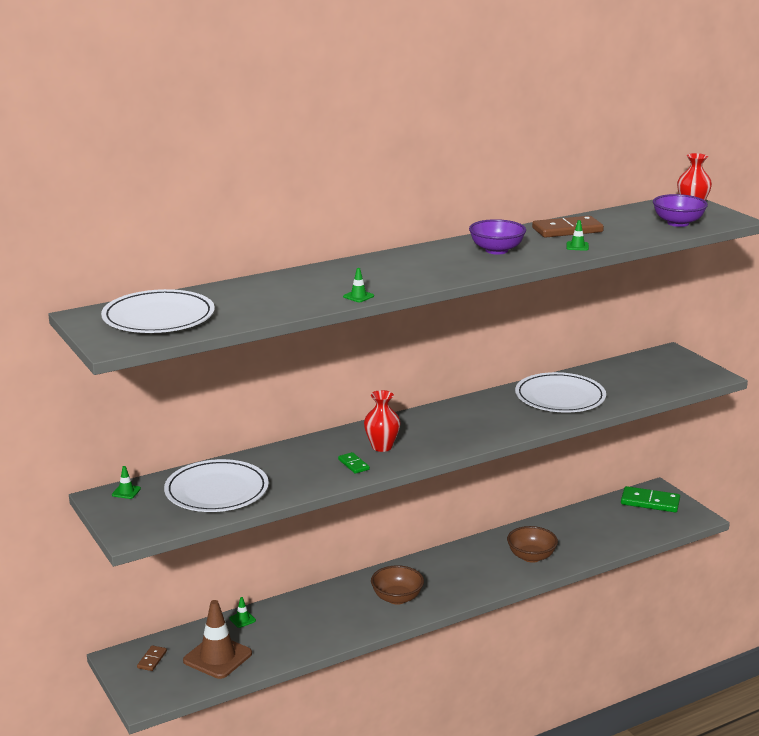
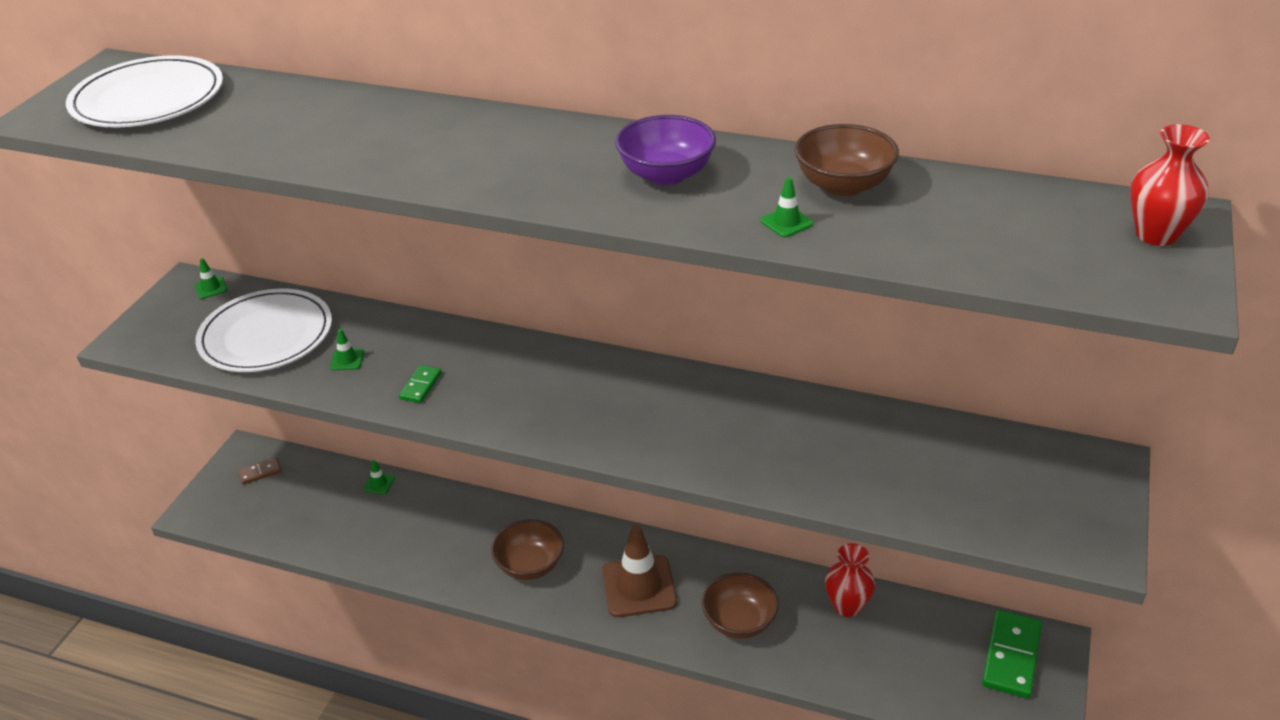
camera: 50 degrees right, 15 degrees up
brown traffic cone [183,600,252,679] -> brown traffic cone moved to [602,525,677,617]
green traffic cone [343,268,374,302] -> green traffic cone moved to [330,329,364,370]
red vase [364,390,400,452] -> red vase moved to [825,543,875,617]
white plate [515,372,606,413] -> none
brown domino [532,216,604,238] -> brown bowl [795,124,899,196]
green domino [621,486,680,512] -> green domino turned 45 degrees clockwise [982,610,1042,698]
purple bowl [653,194,708,227] -> none

